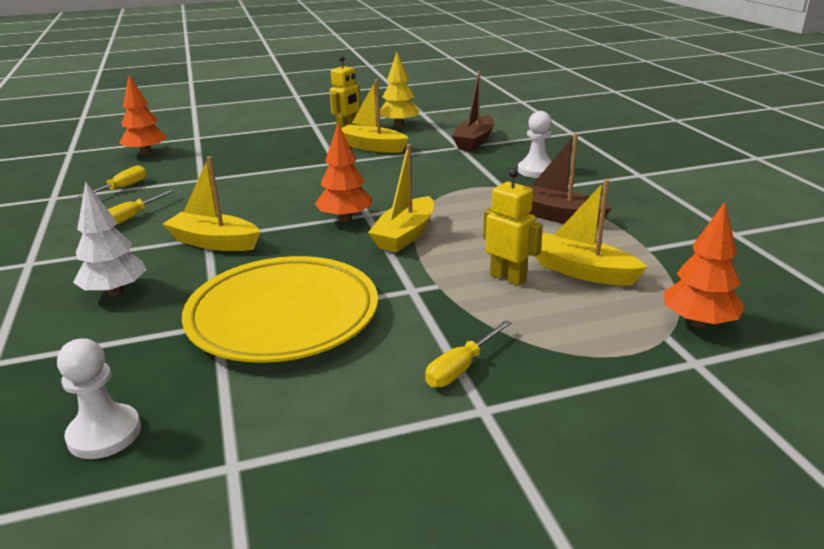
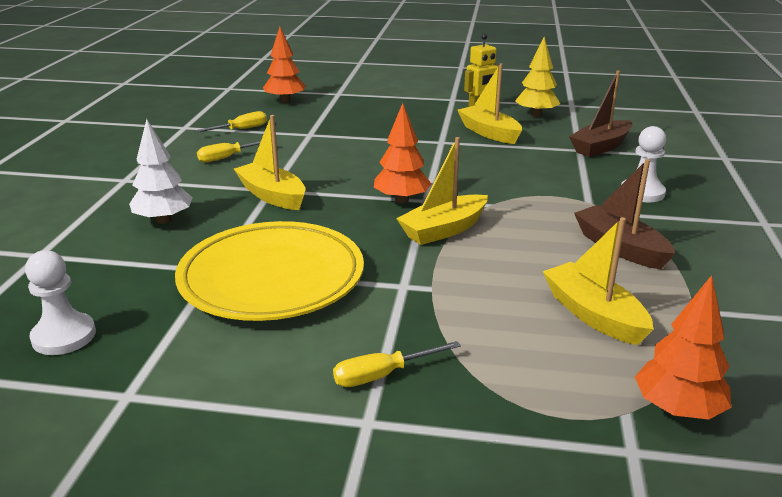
camera: 25 degrees right, 0 degrees up
yellow robot [483,168,543,286] -> none

